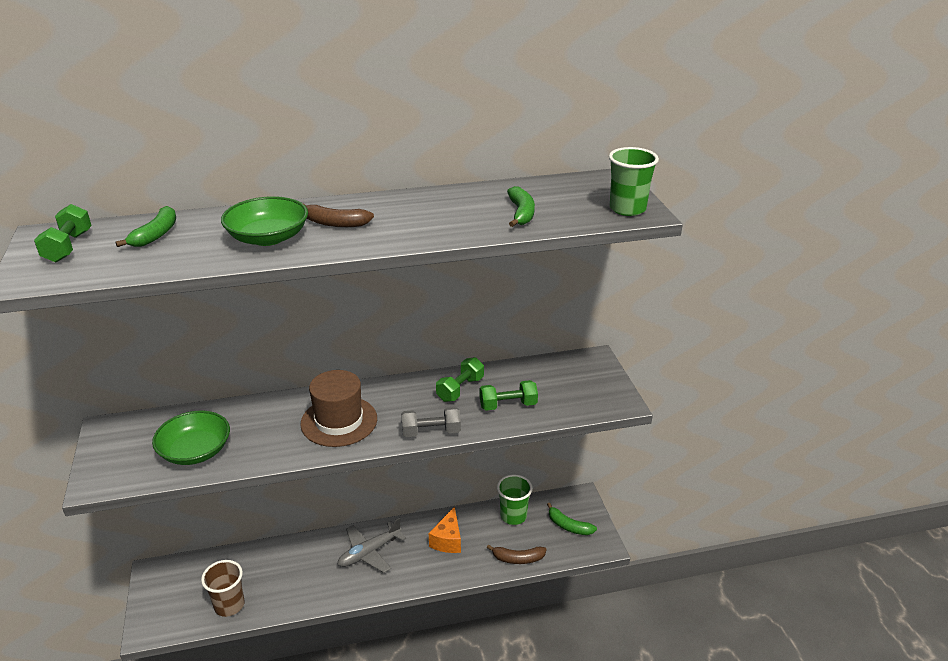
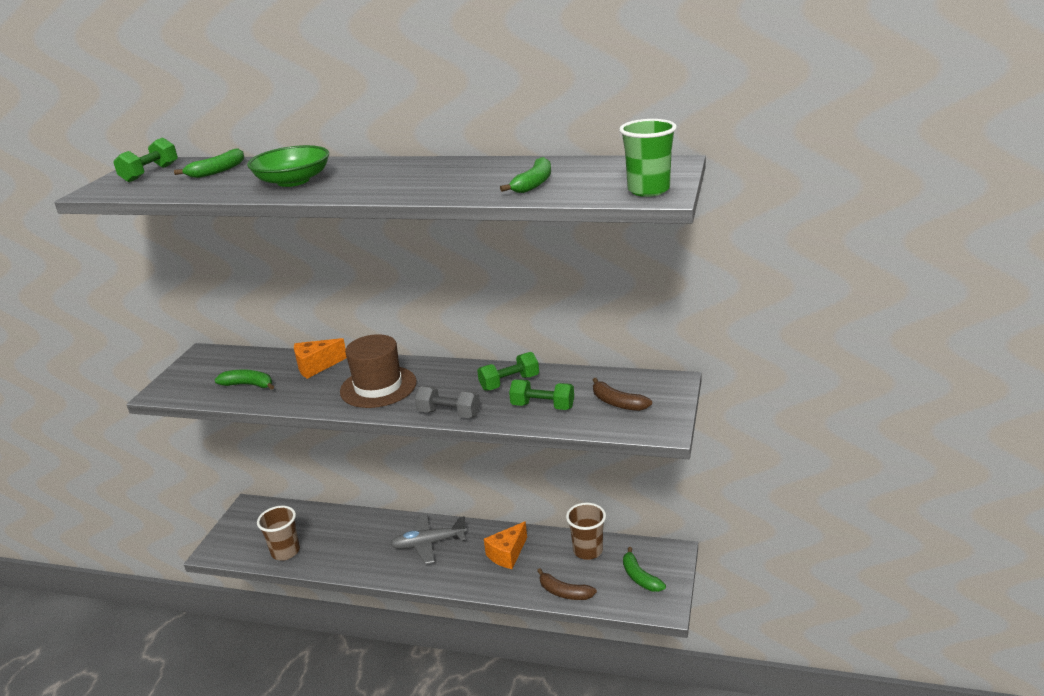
camera: 30 degrees right, 5 degrees down
green bowl [152,411,230,465] -> green banana [215,370,274,390]
brown banana [303,203,374,227] -> brown banana moved to [593,378,652,411]
green cup [497,475,533,525] -> brown cup [566,503,606,560]
none -> orange cheese [294,338,347,379]

